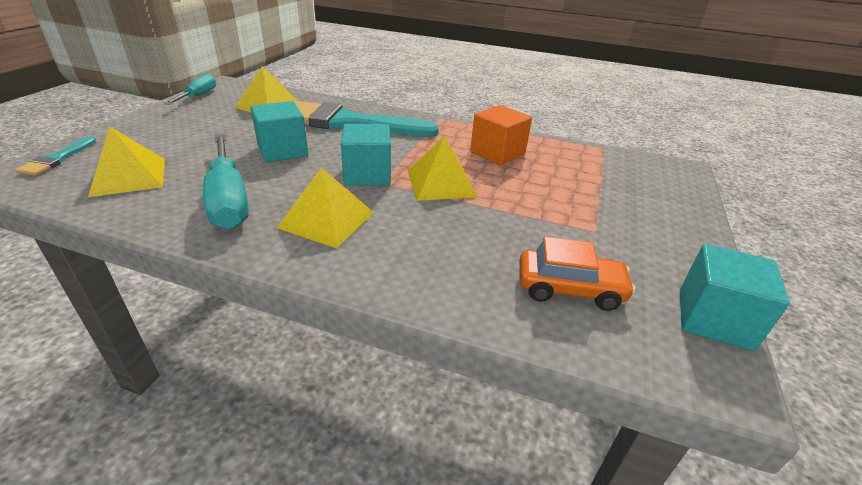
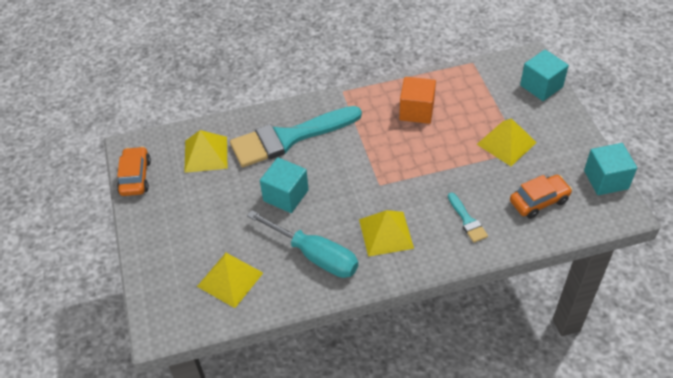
camera: 30 degrees left, 15 degrees up
turquoise brush [15,136,96,176] -> turquoise brush moved to [448,193,488,243]
turquoise screwdriver [164,74,216,105] -> orange car [117,146,151,196]
turquoise cube [341,124,391,186] -> turquoise cube moved to [520,50,569,101]
yellow pyramid [408,136,478,201] -> yellow pyramid moved to [477,118,537,166]

